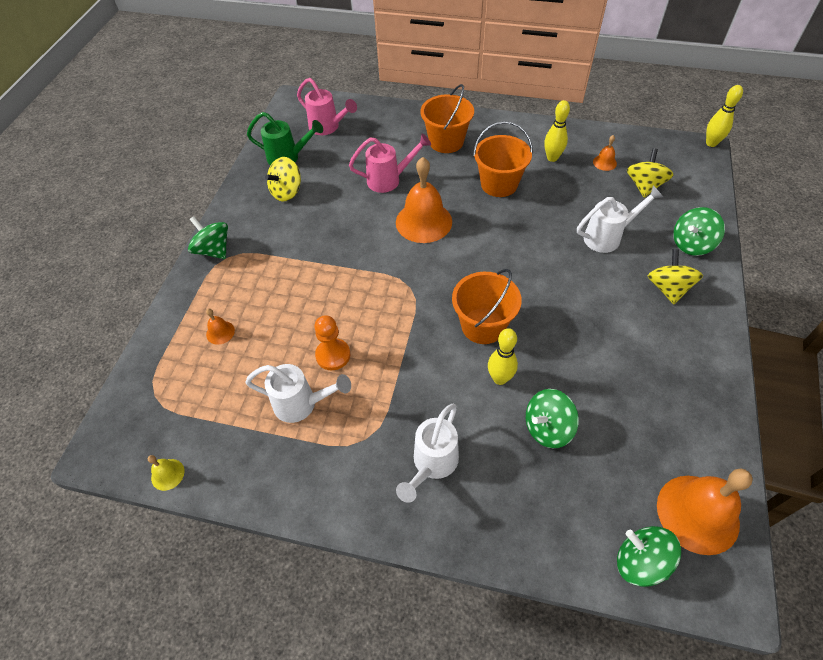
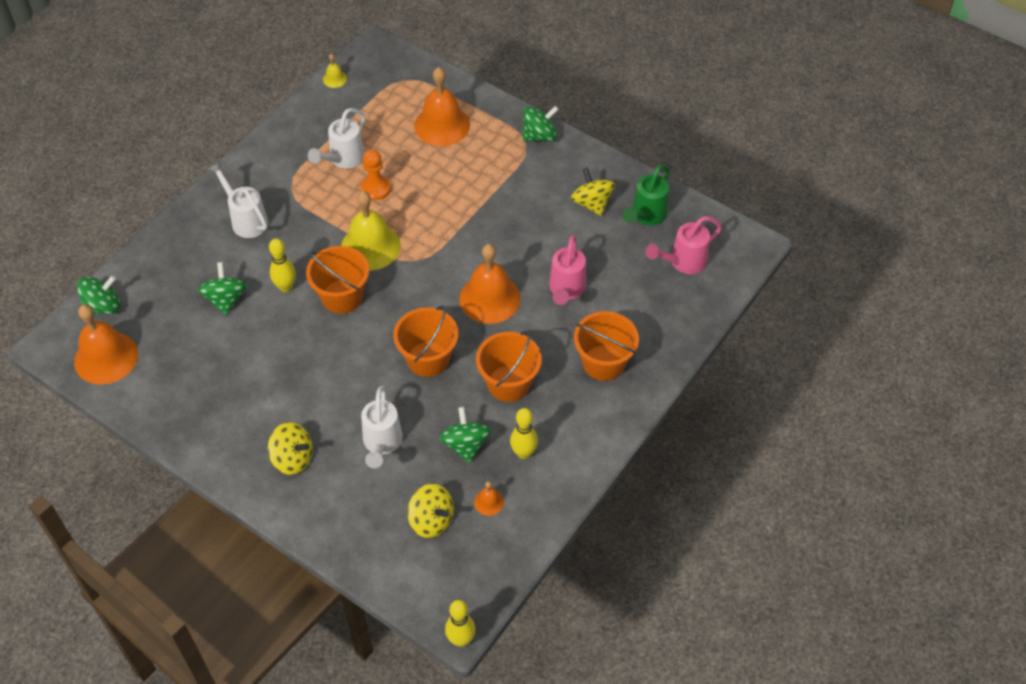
camera: 110 degrees right, 0 degrees up
orange bell [206,309,235,345] -> orange bell [414,67,470,146], size x2.27
green spinning top [673,207,725,256] -> green spinning top moved to [439,407,491,463]
none -> yellow bell [341,191,401,271]
none -> orange bucket [393,305,458,377]

